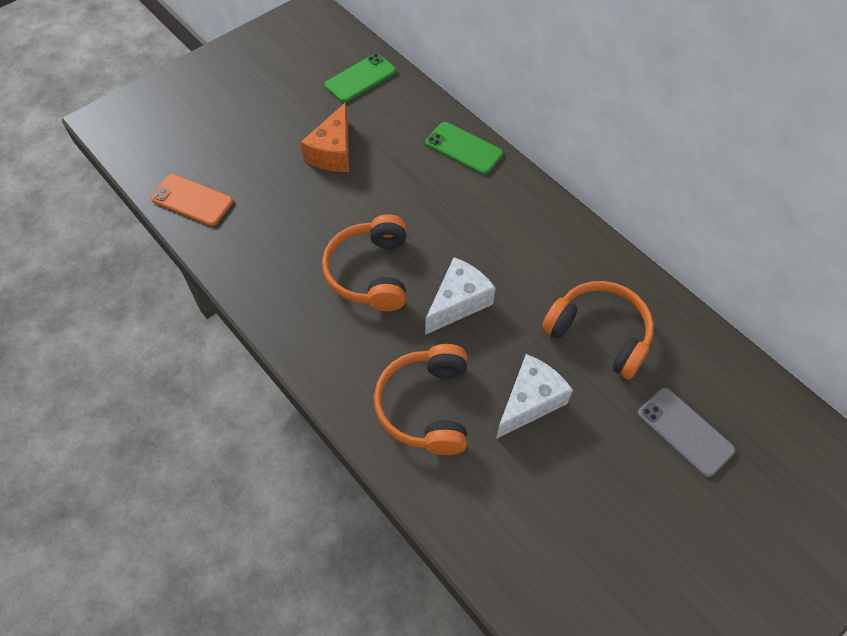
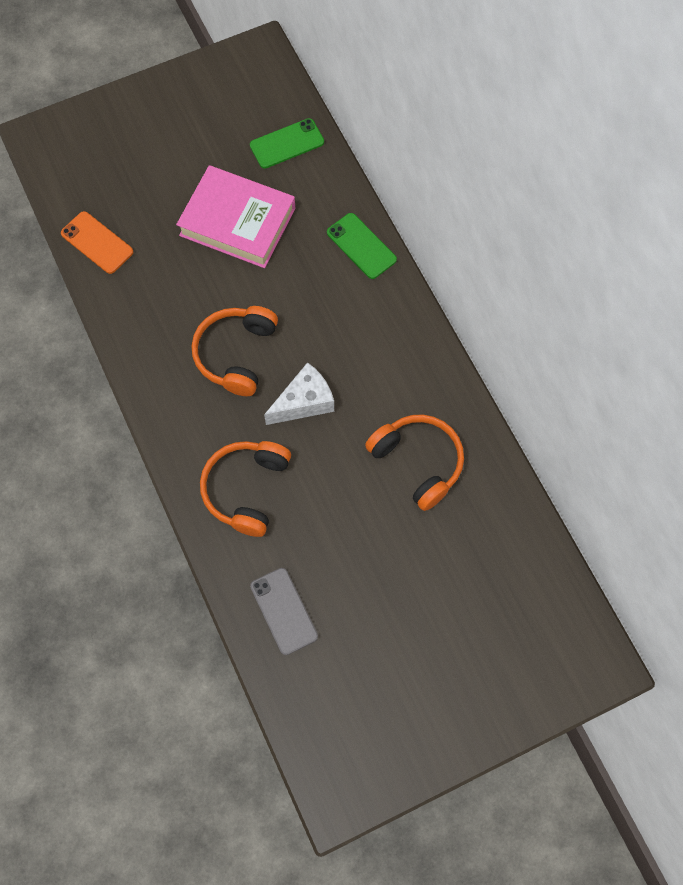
camera: 15 degrees right, 10 degrees up
orange cheese [301,102,349,172] -> pink book [176,165,295,268]
white cheese [496,354,573,439] -> none
grey phone [638,388,735,477] -> grey phone moved to [250,568,318,655]

